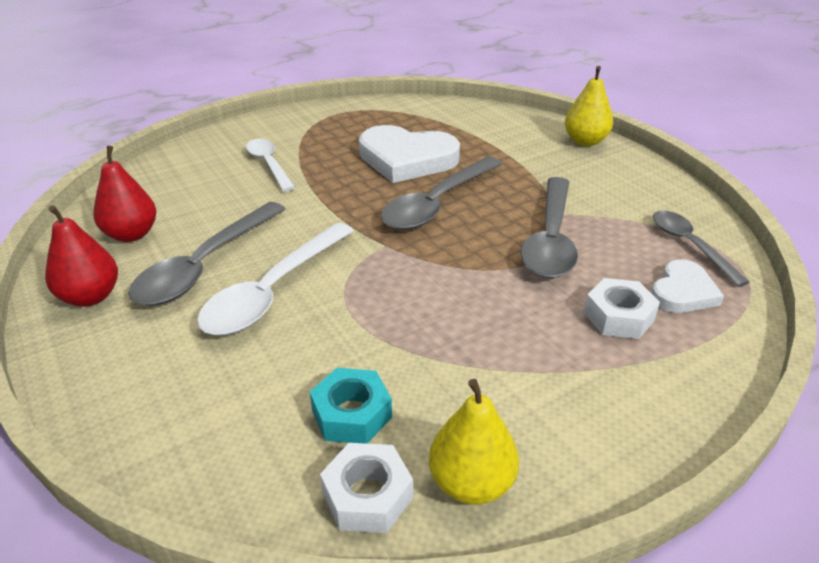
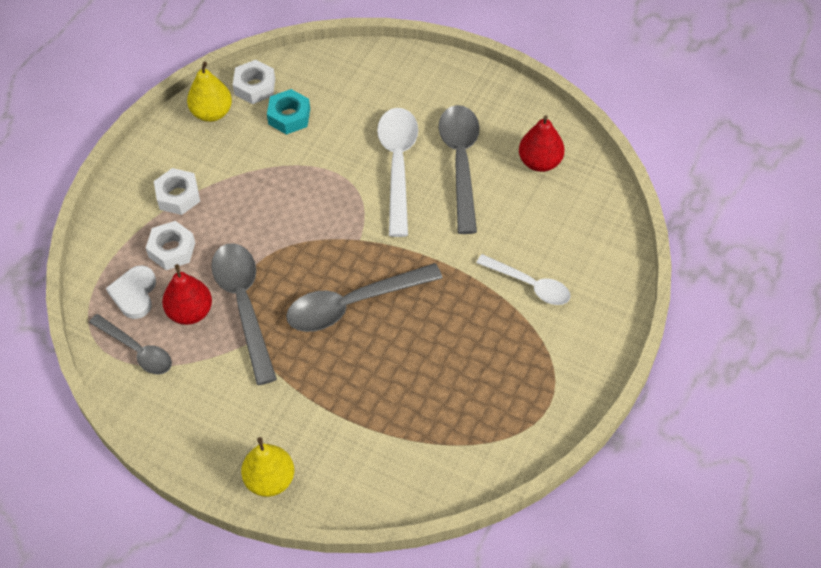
camera: 150 degrees right, 20 degrees up
red pear [45,205,118,307] -> red pear moved to [162,264,212,325]
white heart [359,125,460,183] -> none
grey spoon [381,157,502,230] -> grey spoon turned 120 degrees counterclockwise [286,263,442,332]
none -> white nut [154,168,200,215]

